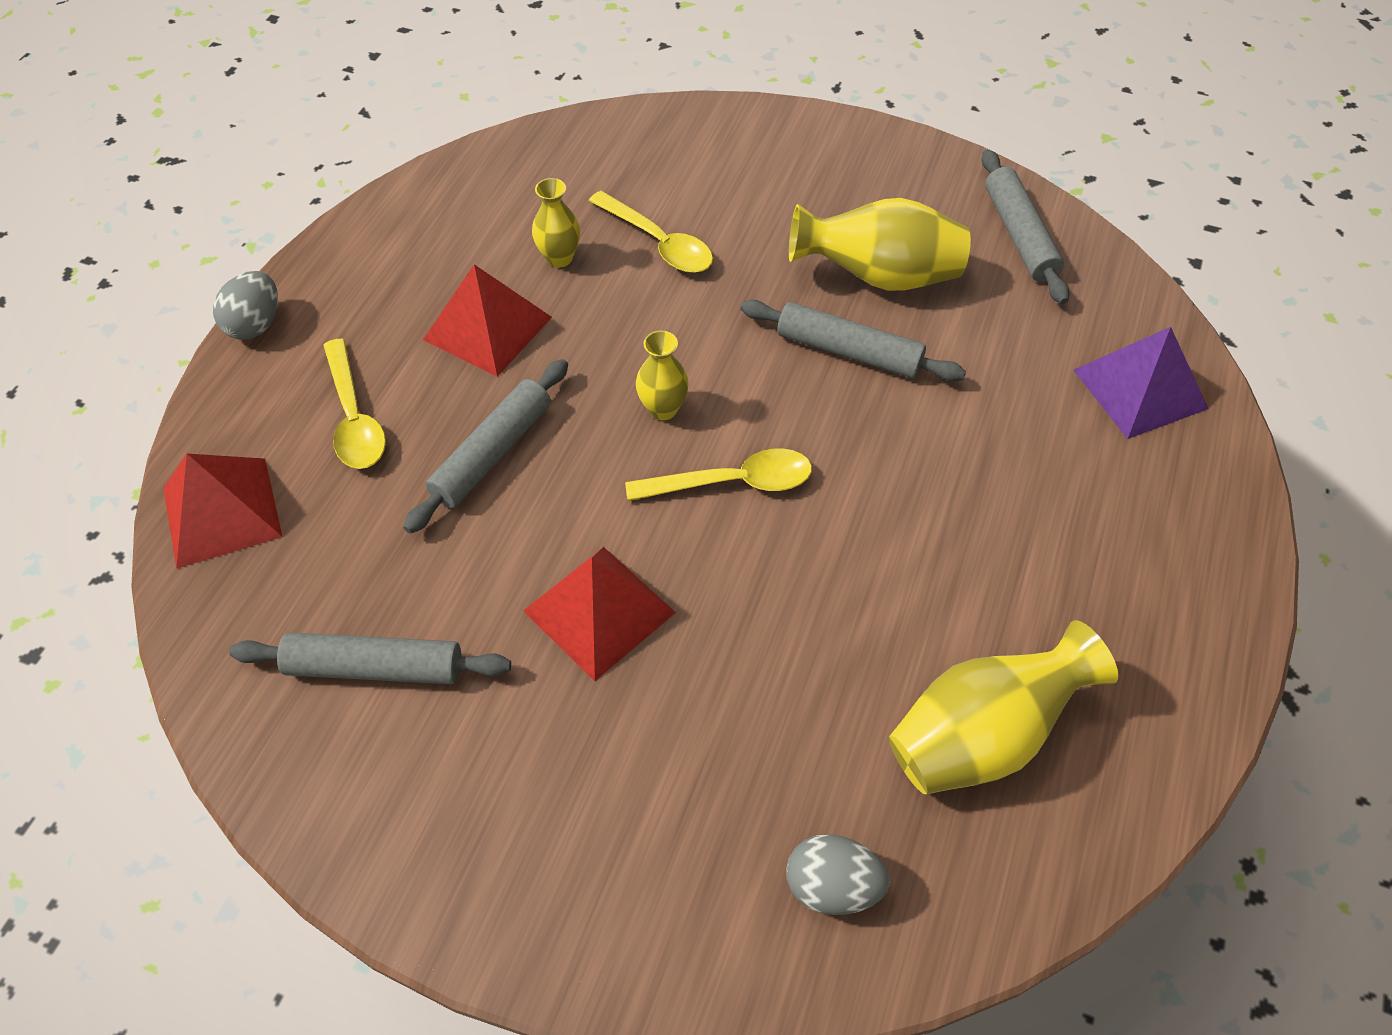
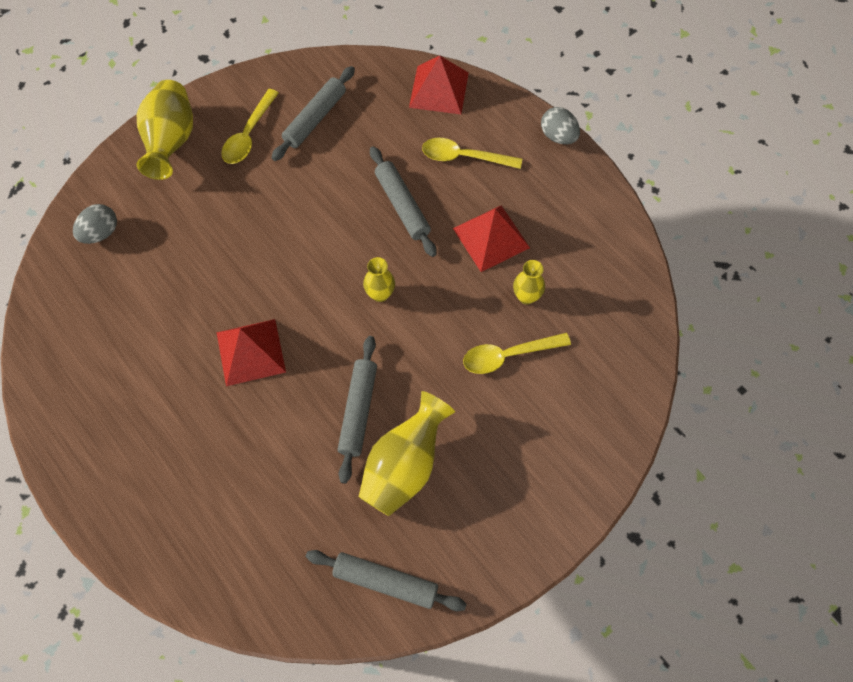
camera: 120 degrees right, 10 degrees up
red pyramid [523,547,676,681] -> red pyramid moved to [217,319,286,386]
yellow spoon [625,448,812,501] -> yellow spoon moved to [221,89,279,164]
grey rolling pin [741,300,966,382] -> grey rolling pin turned 45 degrees counterclockwise [338,336,377,484]
yellow vase [889,620,1118,795] -> yellow vase moved to [137,80,193,180]
purple pyramid [1073,327,1208,439] -> none

